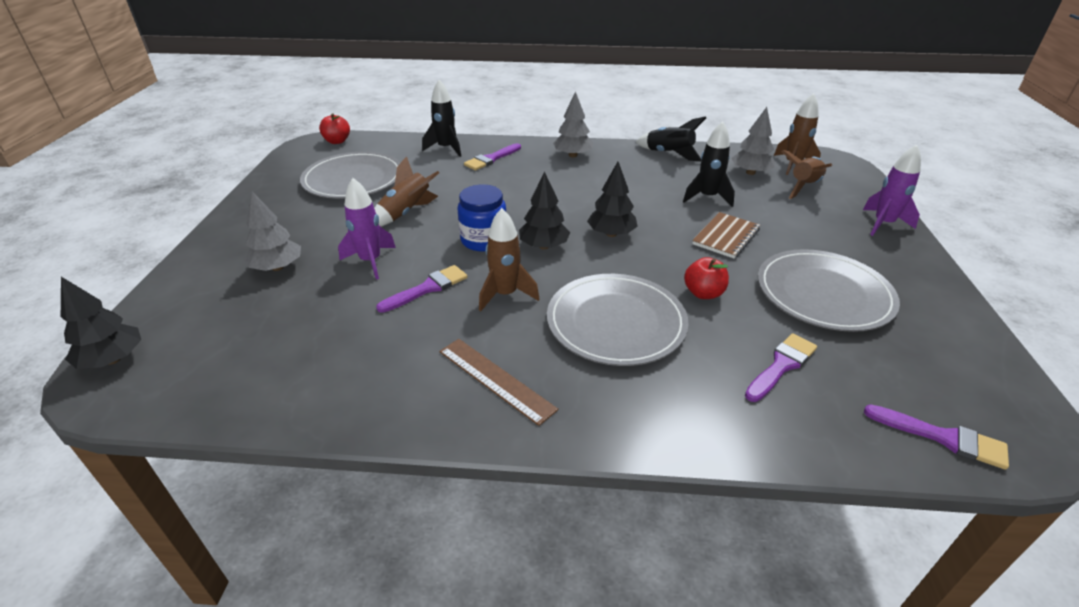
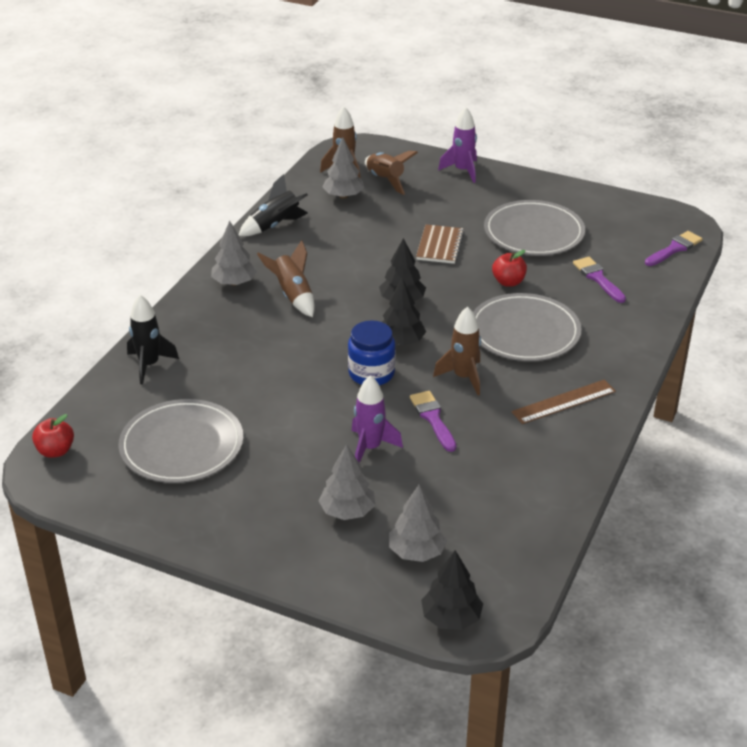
camera: 70 degrees left, 0 degrees up
brown rocket [374,156,439,227] -> brown rocket moved to [257,240,315,317]
purple brush [464,143,521,170] -> none
black rocket [683,121,735,207] -> none
brown notebook [692,212,760,258] -> brown notebook turned 45 degrees clockwise [416,224,464,264]
none -> grey tree [389,485,447,562]

